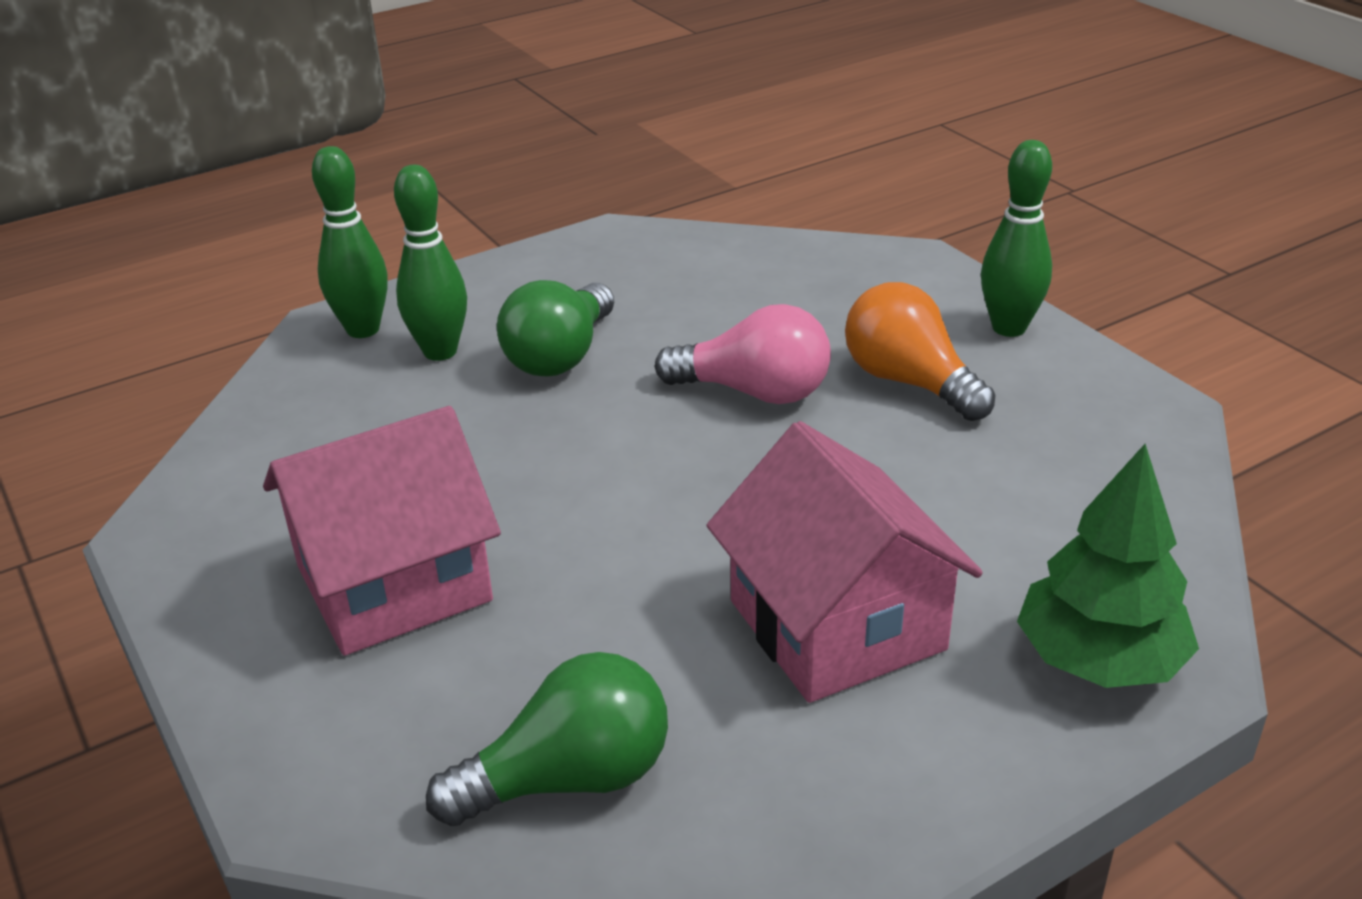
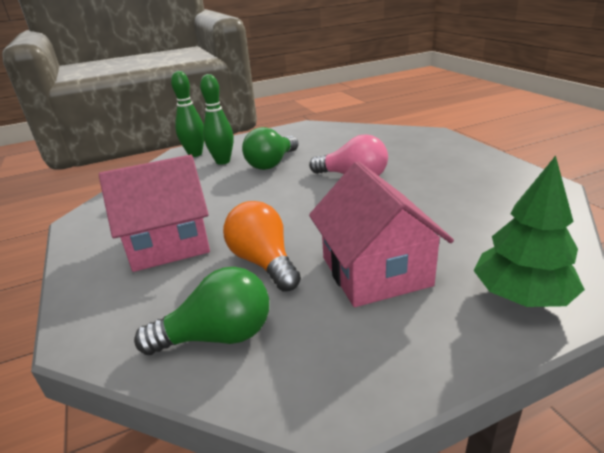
camera: 10 degrees right, 5 degrees down
orange light bulb [845,282,996,421] -> orange light bulb moved to [223,201,301,292]
green bowling pin [981,140,1052,337] -> none

